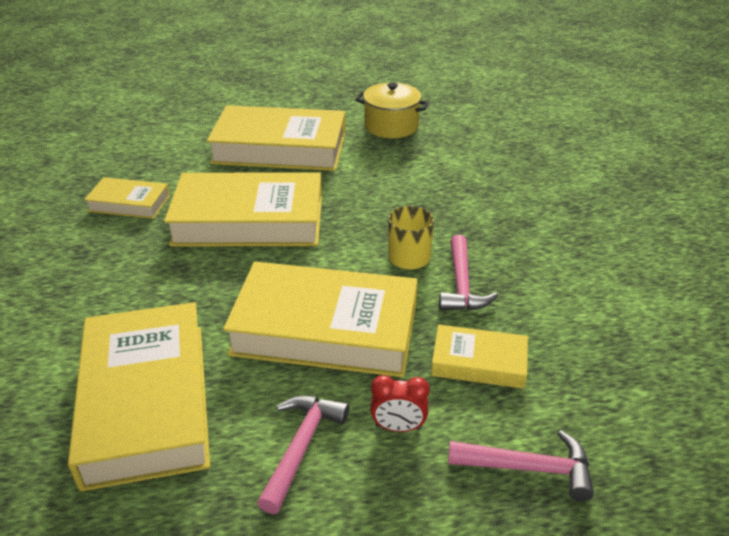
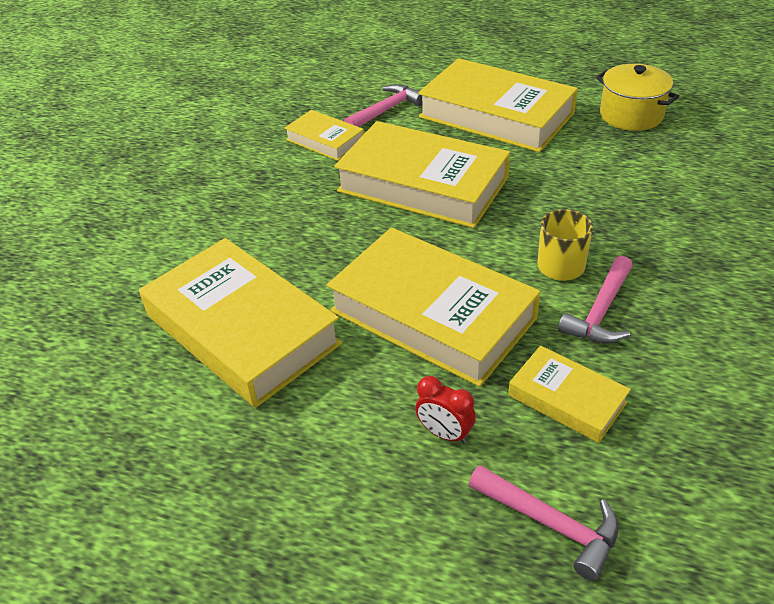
camera: 30 degrees right, 5 degrees up
yellow book [68,302,210,492] -> yellow book turned 60 degrees counterclockwise [139,238,342,408]
pink hammer [257,396,349,514] -> pink hammer moved to [344,84,422,127]

